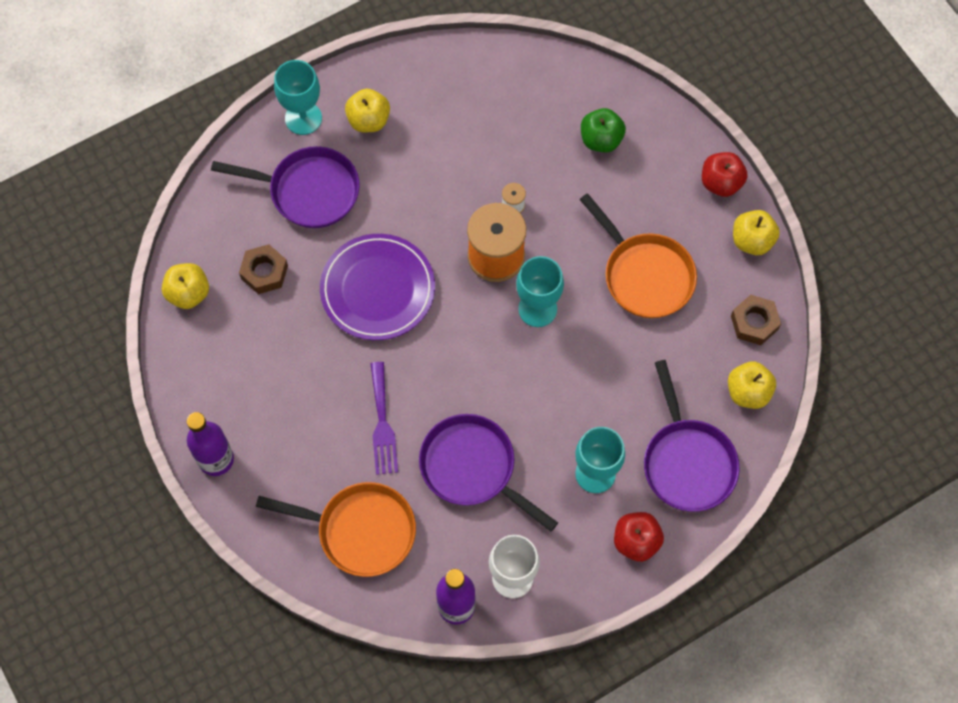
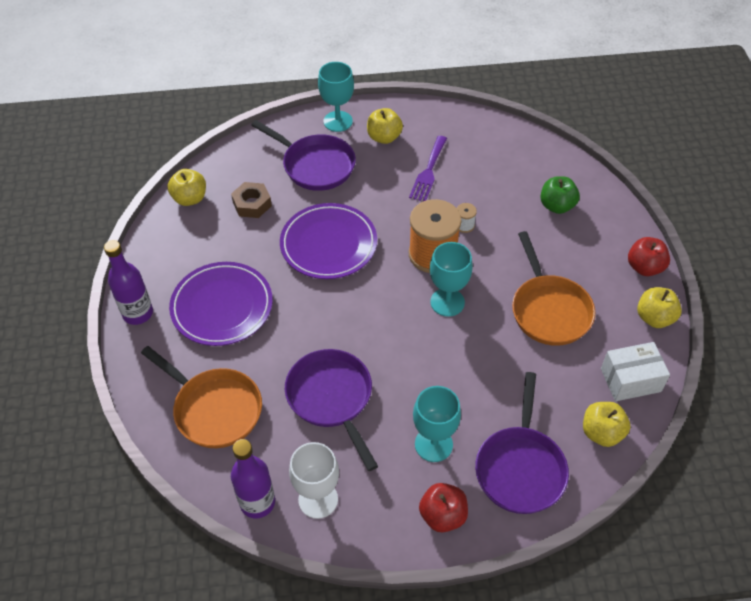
camera: 25 degrees right, 15 degrees down
purple fork [371,362,398,475] -> purple fork moved to [409,136,447,201]
brown nut [731,295,781,345] -> white box [601,342,670,401]
none -> purple plate [169,262,273,346]

